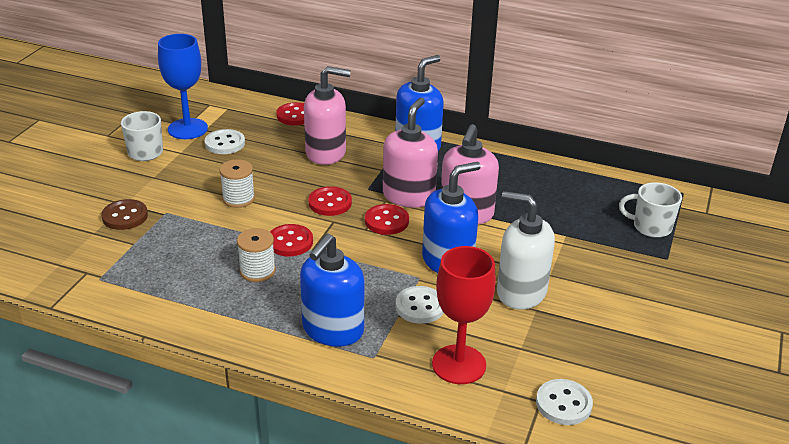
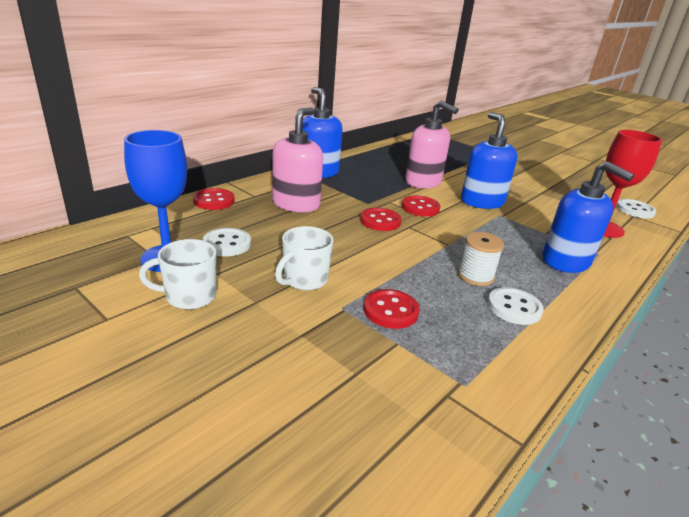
camera: 70 degrees left, 5 degrees down
brown button [101,199,148,230] -> none
white spool [219,159,255,208] -> none
red button [270,224,313,256] -> red button moved to [364,289,420,329]
pink soap dispenser [383,98,438,208] -> none
white button [396,286,444,324] -> white button moved to [488,287,544,325]
white soap dispenser [497,191,555,310] -> none
white mug [619,182,682,238] -> white mug moved to [275,226,334,290]

